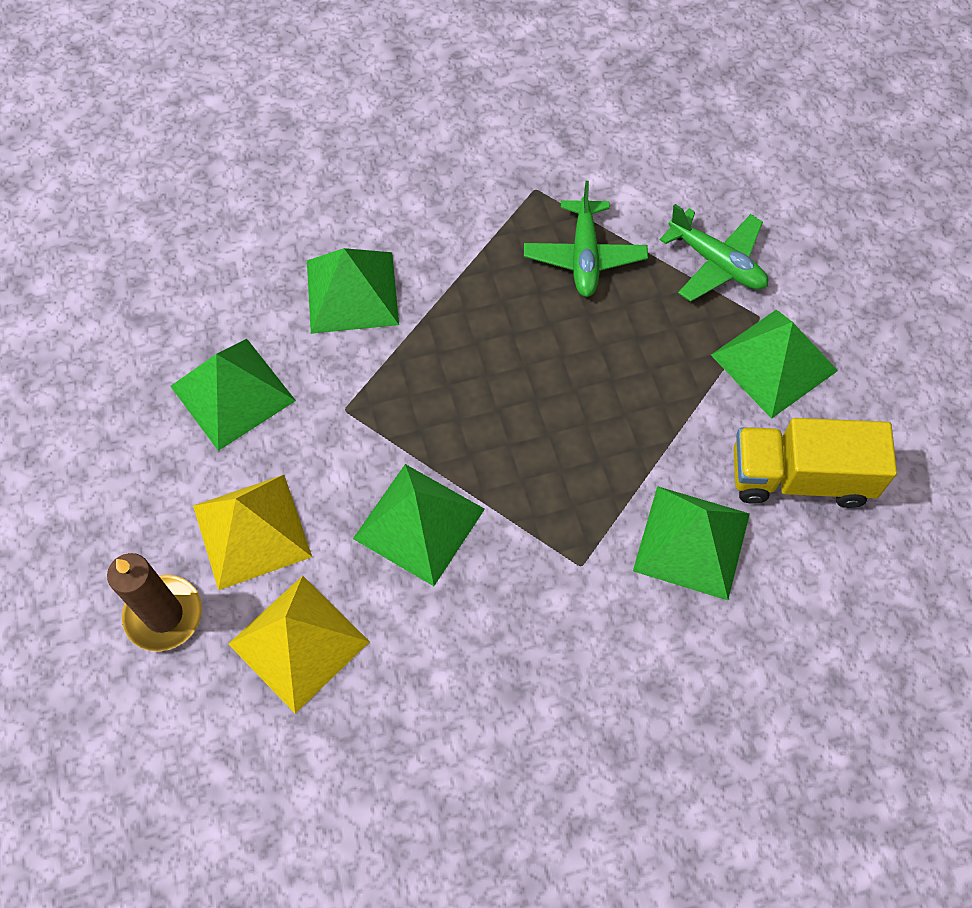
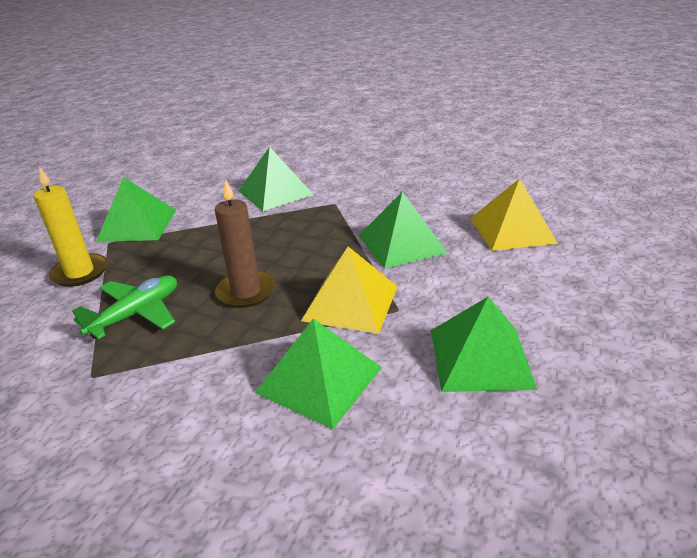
camera: 140 degrees left, 30 degrees down
brown candle [107,553,202,652] -> brown candle moved to [215,179,275,308]
yellow pyramid [193,475,312,590] -> yellow pyramid moved to [301,247,398,334]
green plane [660,204,768,302] -> yellow candle [34,167,107,287]
yellow truck [733,418,897,508] -> none

